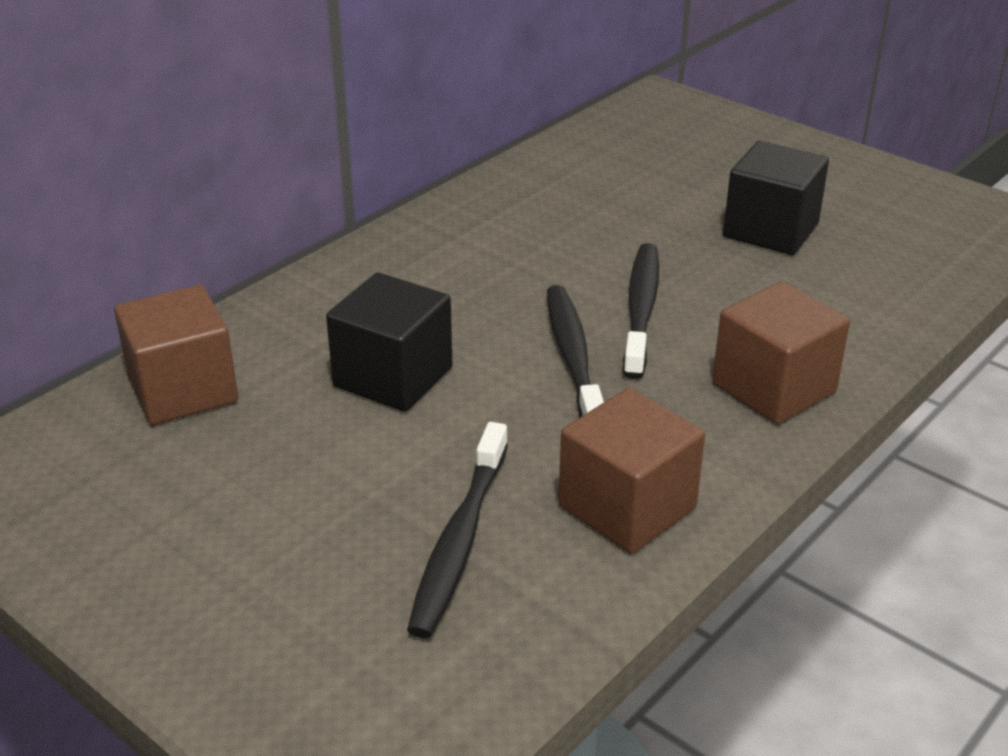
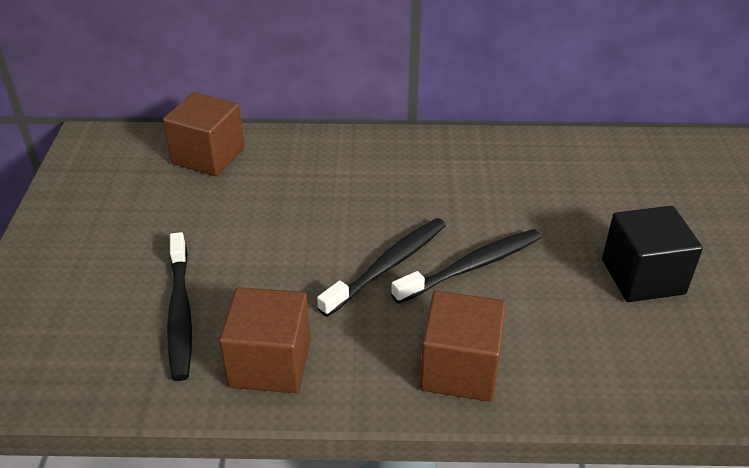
camera: 50 degrees right, 5 degrees up
black cube [326,272,453,412] -> none
black toothbrush [407,422,508,638] -> black toothbrush turned 75 degrees counterclockwise [167,232,192,381]

